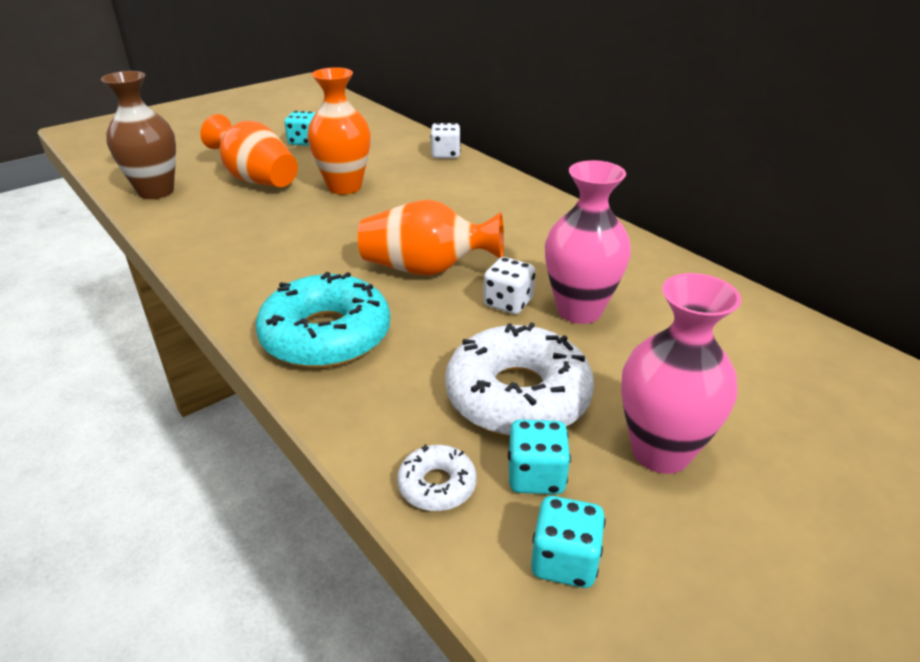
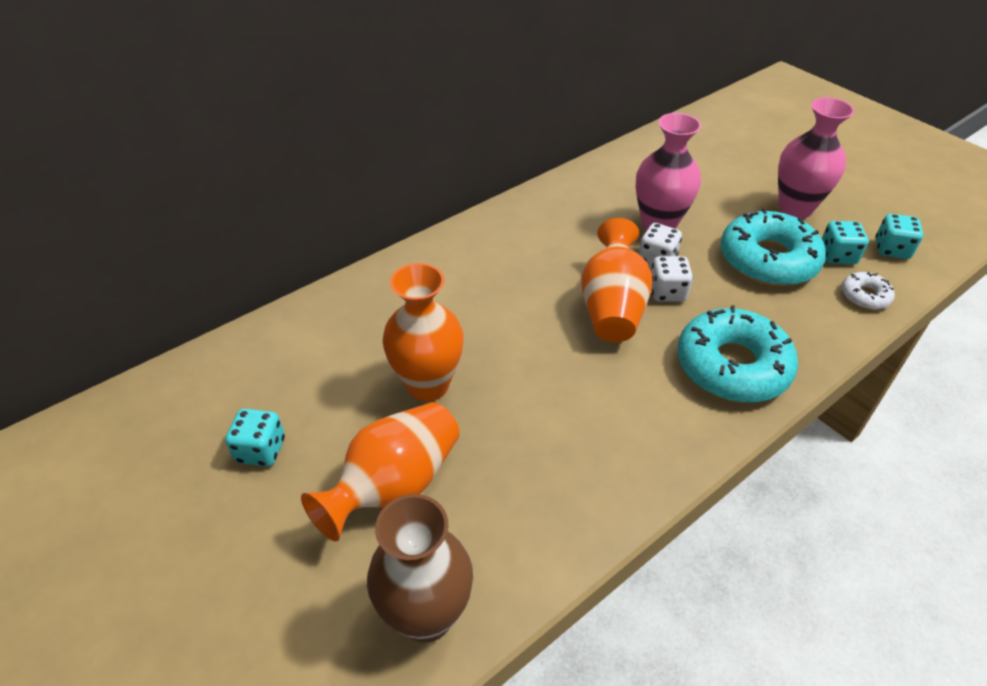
camera: 90 degrees left, 10 degrees up
white dice [430,123,461,158] -> white dice moved to [651,256,693,302]
white donut [445,322,594,436] -> turquoise donut [721,208,826,286]

